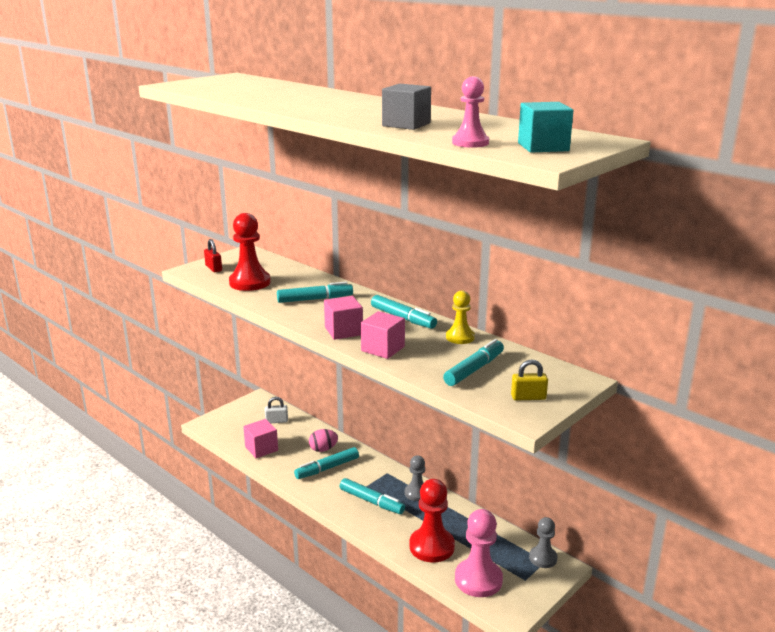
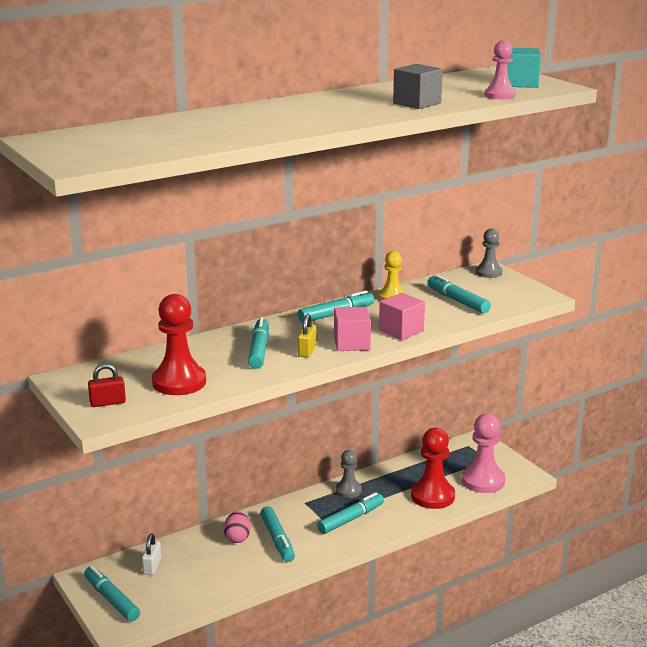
camera: 75 degrees left, 0 degrees up
pink cube [243,419,278,458] -> none
yellow padlock [511,359,548,400] -> yellow padlock moved to [298,314,317,358]
grey pawn [529,517,558,568] -> grey pawn moved to [476,229,502,278]
none -> turquoise marker [84,566,140,621]

